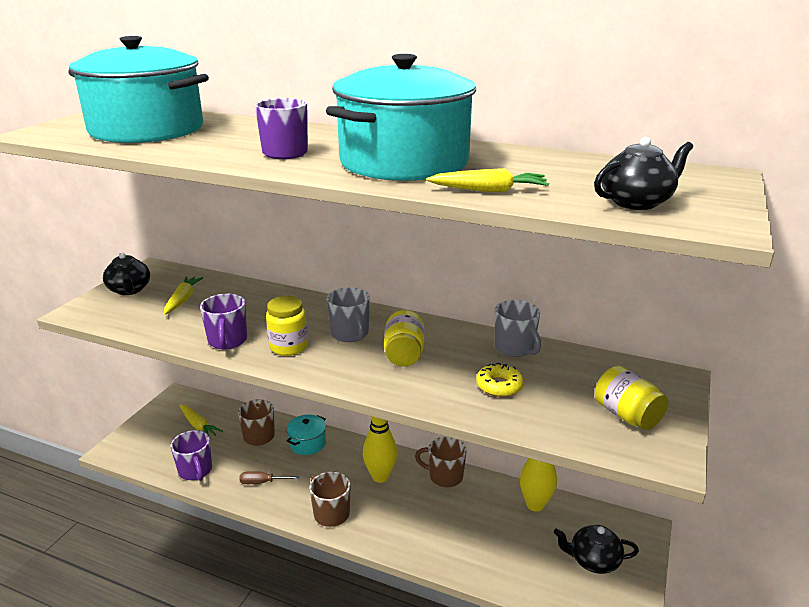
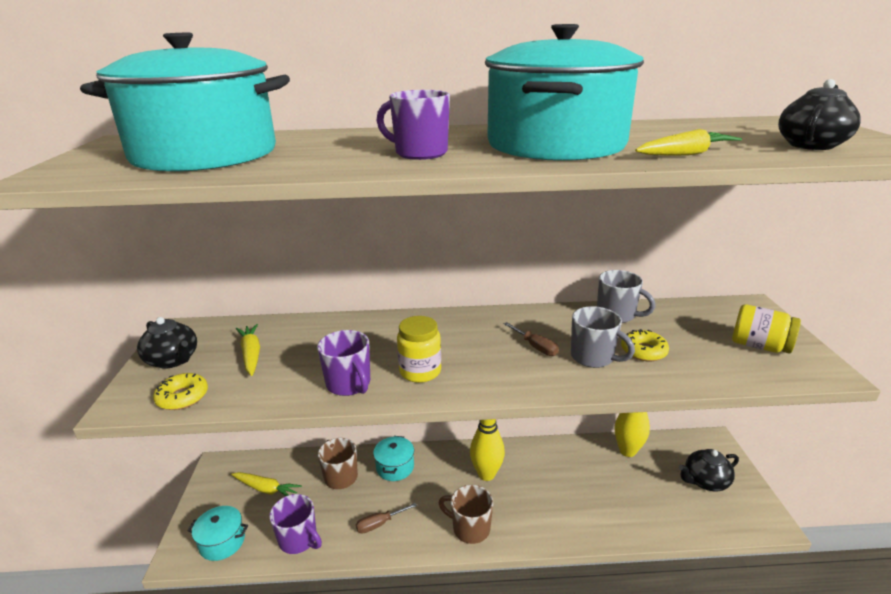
camera: 25 degrees left, 0 degrees up
grey mug [327,288,370,342] -> grey mug moved to [571,306,635,368]
yellow jar [384,310,424,366] -> brown screwdriver [504,322,559,356]
brown mug [415,437,467,487] -> none
none -> yellow donut [153,373,208,410]
none -> turquoise pot [187,506,248,561]

